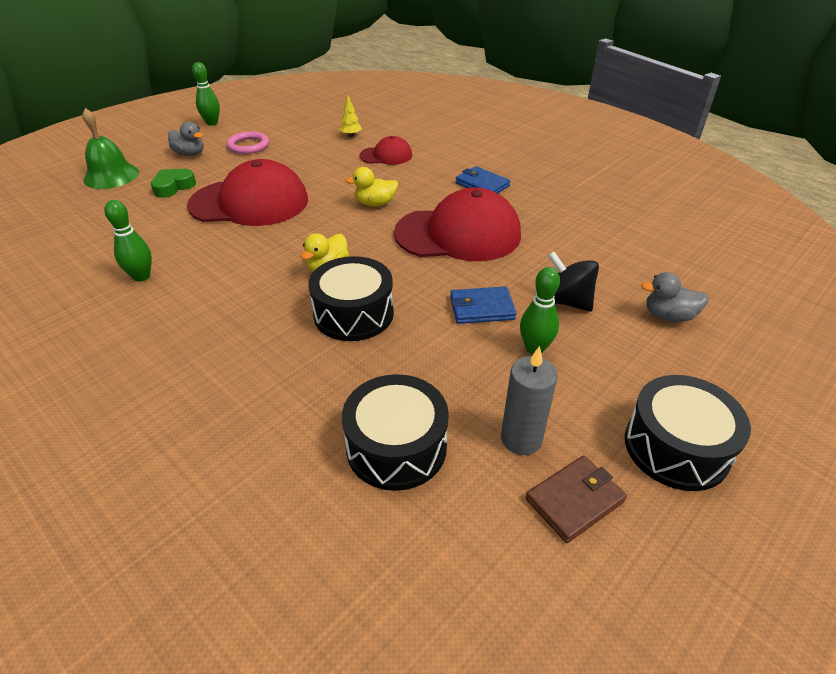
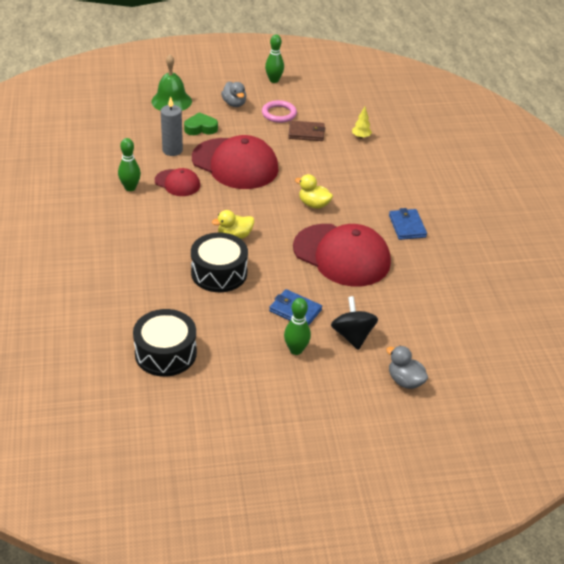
camera: 35 degrees right, 0 degrees up
red cap [359,136,412,165] -> red cap moved to [155,168,200,196]
grey candle [501,346,558,455] -> grey candle moved to [161,96,183,156]
brown wallet [526,455,627,543] -> brown wallet moved to [288,121,325,141]
black drum [625,375,751,491] -> none

